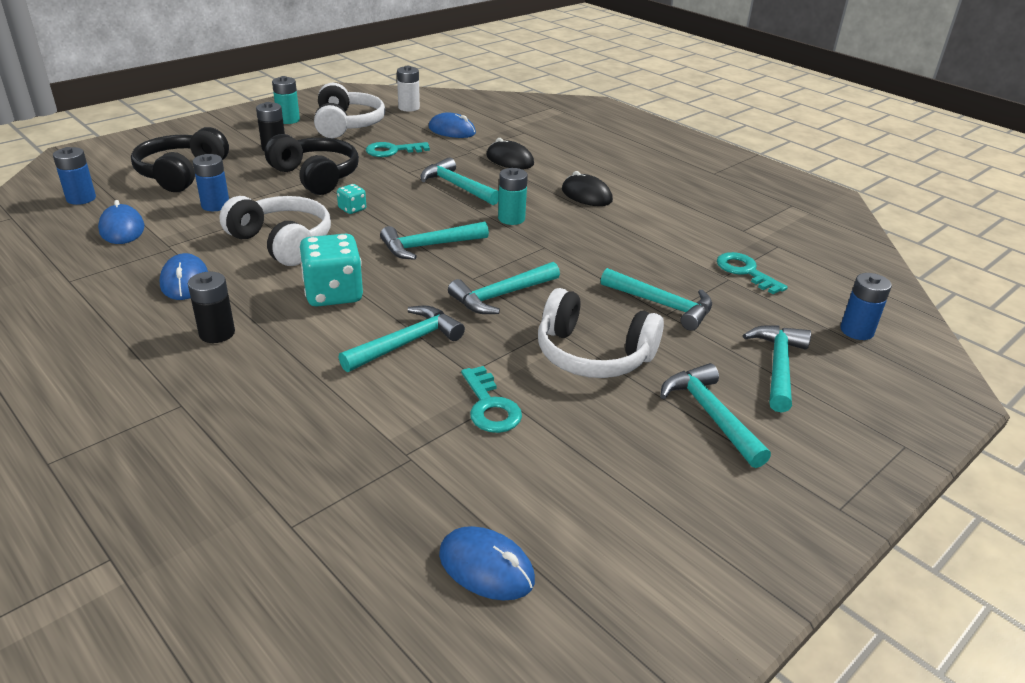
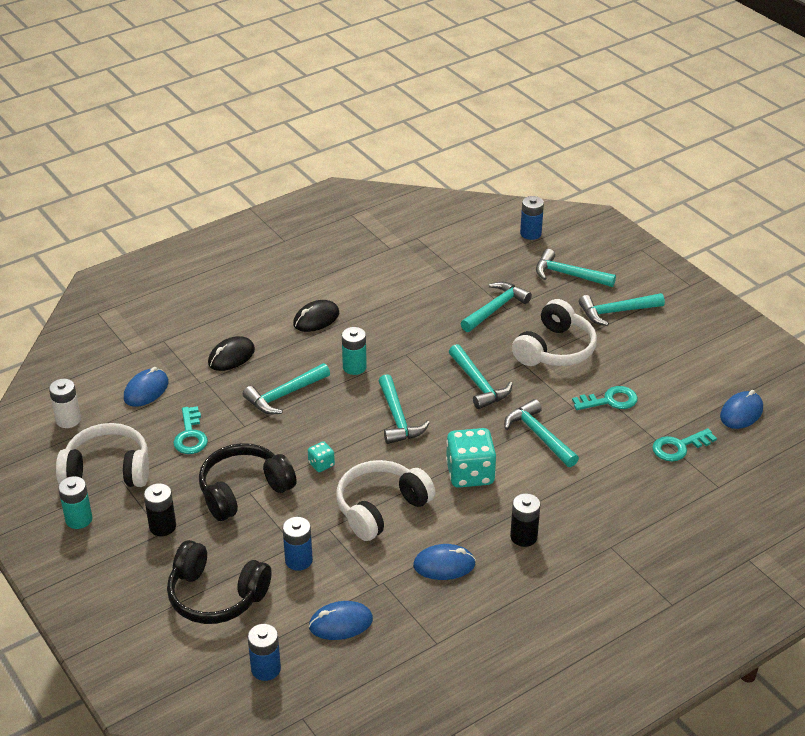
camera: 80 degrees left, 5 degrees up
turquoise key [717,252,788,294] -> turquoise key moved to [652,428,717,461]

